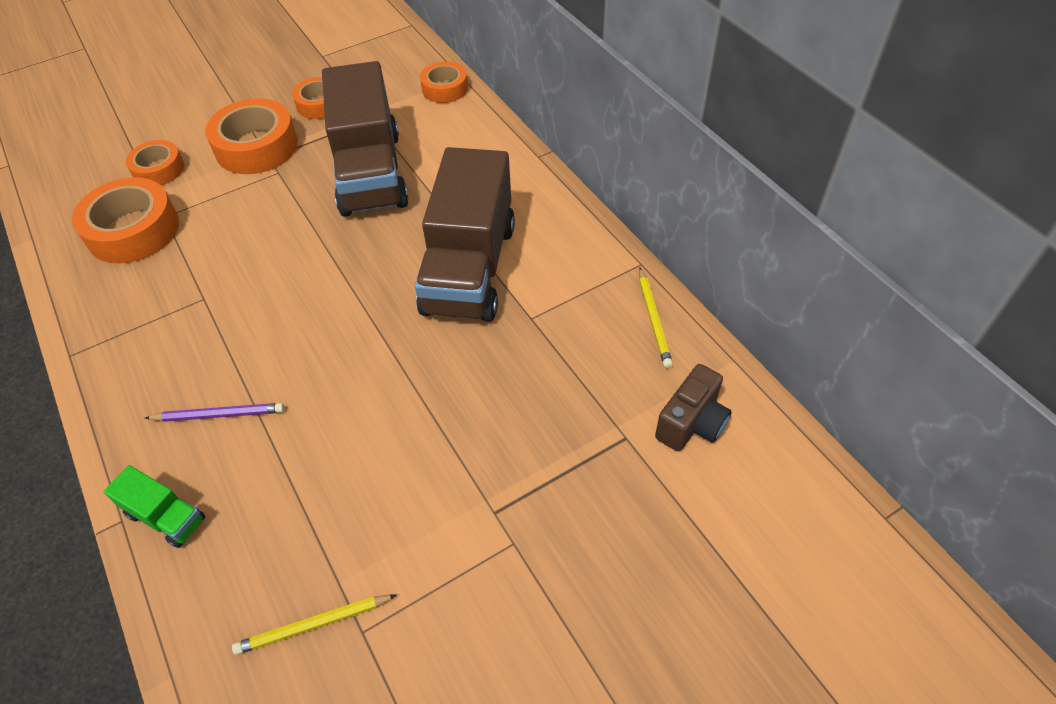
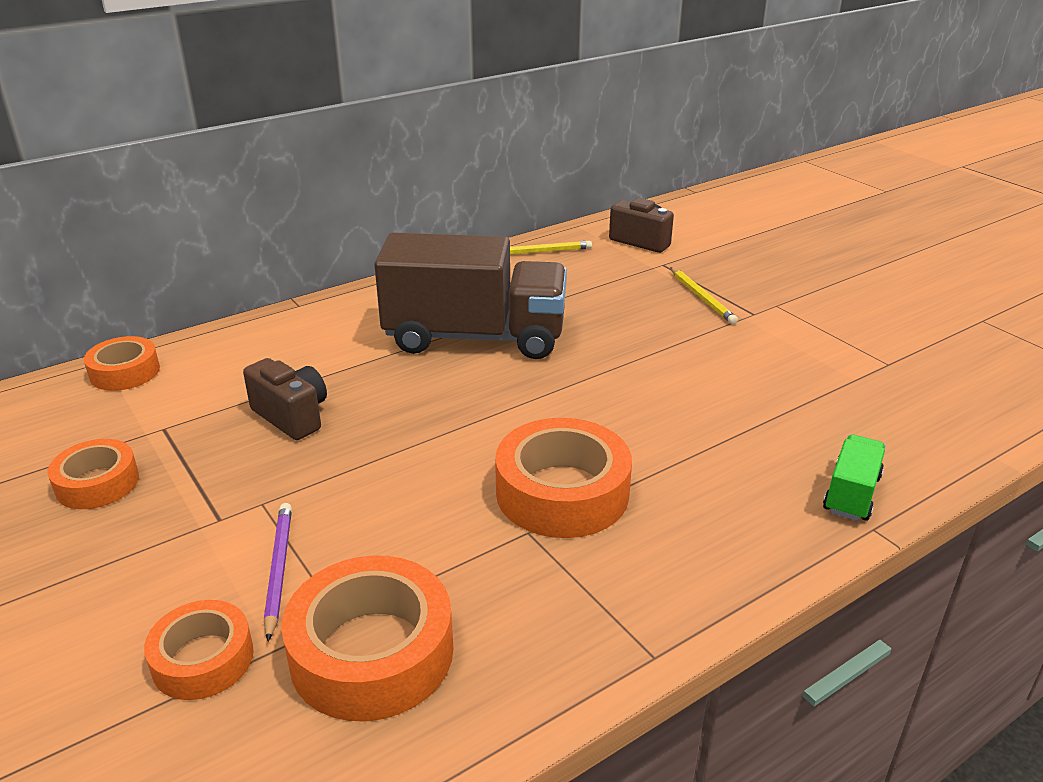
camera: 95 degrees left, 20 degrees down
purple pencil [145,403,284,422] -> purple pencil moved to [264,503,292,642]
orange tape [205,98,298,174] -> orange tape moved to [495,418,632,538]
yellow pencil [232,595,396,655] -> yellow pencil moved to [670,267,738,324]
brown truck [322,61,409,217] -> brown camera [243,358,327,440]

